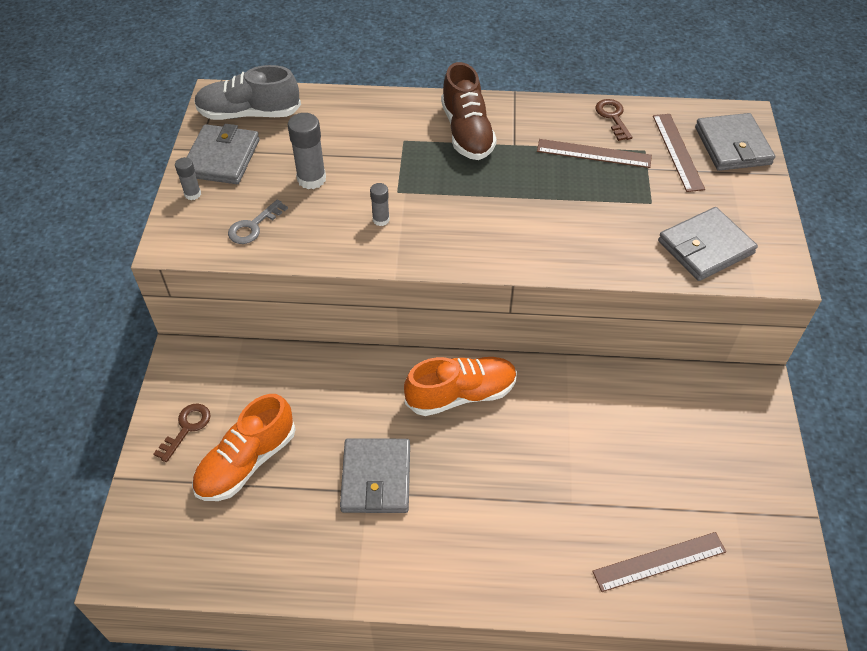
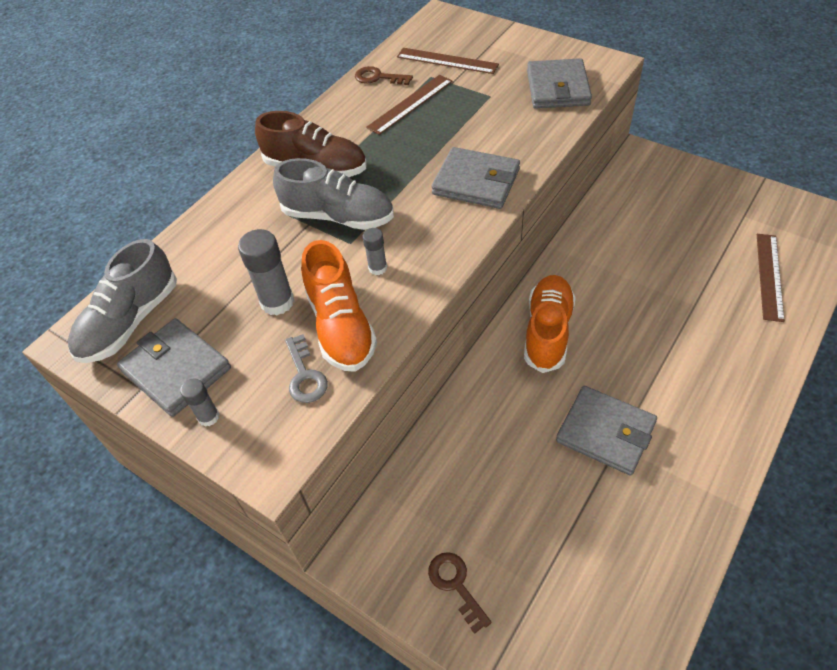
camera: 55 degrees left, 0 degrees up
orange shoe [192,394,296,501] -> orange shoe moved to [301,240,377,372]
grey wallet [695,113,775,171] -> grey wallet moved to [431,147,520,209]
none -> grey shoe [273,158,394,230]

